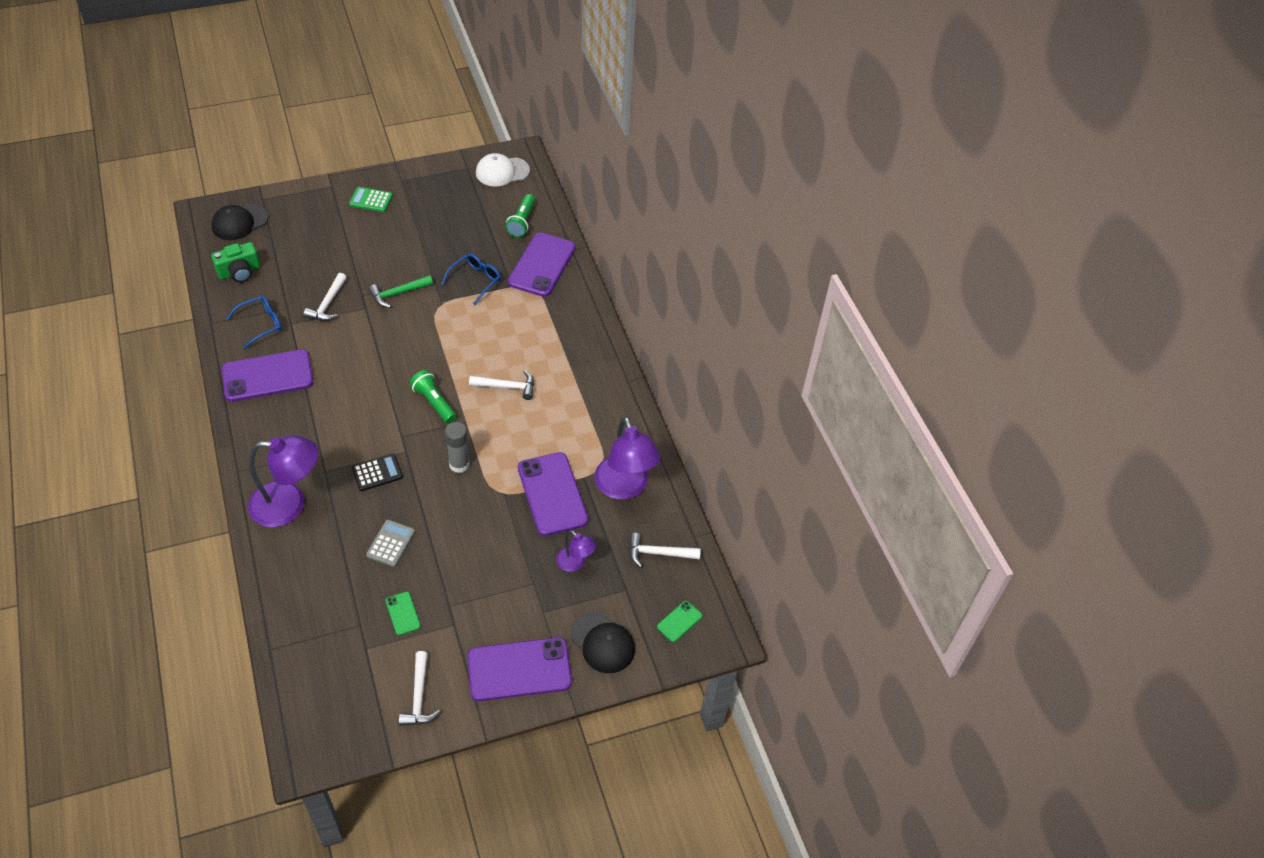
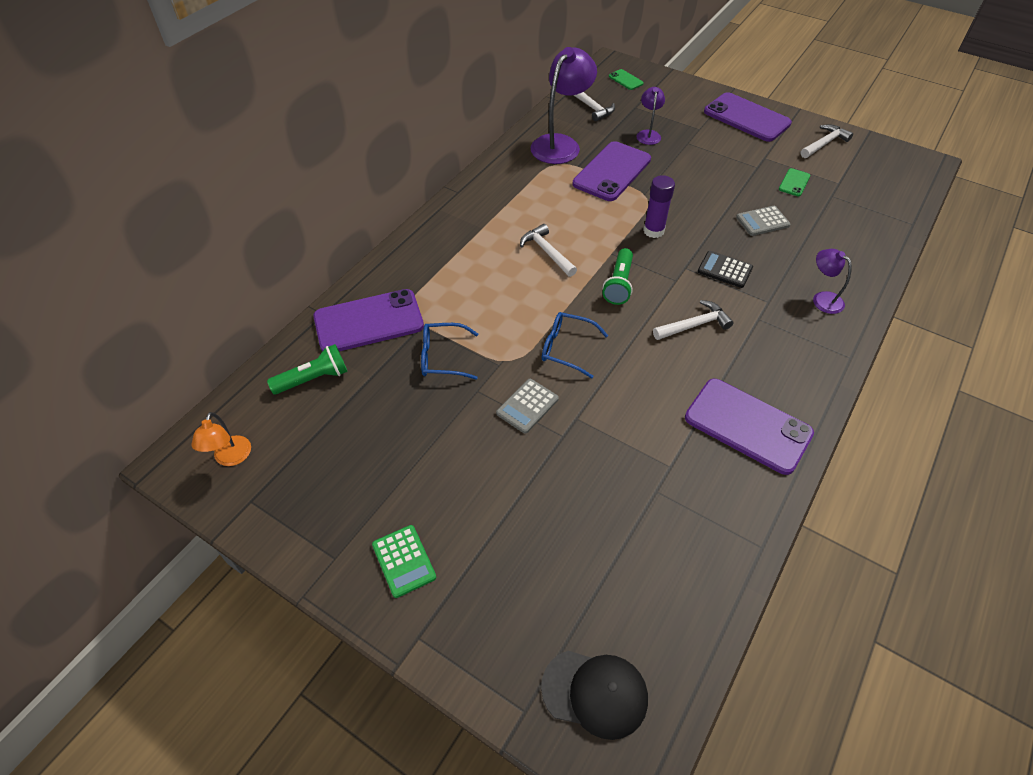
camera: 125 degrees left, 0 degrees up
green camera [211,242,260,283] -> none
blue glasses [226,295,282,349] -> blue glasses moved to [542,312,608,378]
purple lamp [248,435,318,527] -> purple lamp [813,249,852,314], size x0.51
white hammer [303,273,347,321] -> white hammer moved to [653,300,733,340]
green hammer [369,275,433,308] -> grey calculator [496,379,559,434]
grey glue stick [445,422,470,473] -> purple glue stick [643,175,675,238]
white cap [476,153,530,186] -> orange lamp [191,412,251,466]
black cap [570,612,635,673] -> none
green phone [657,601,702,642] -> green phone turned 45 degrees clockwise [609,69,644,90]

